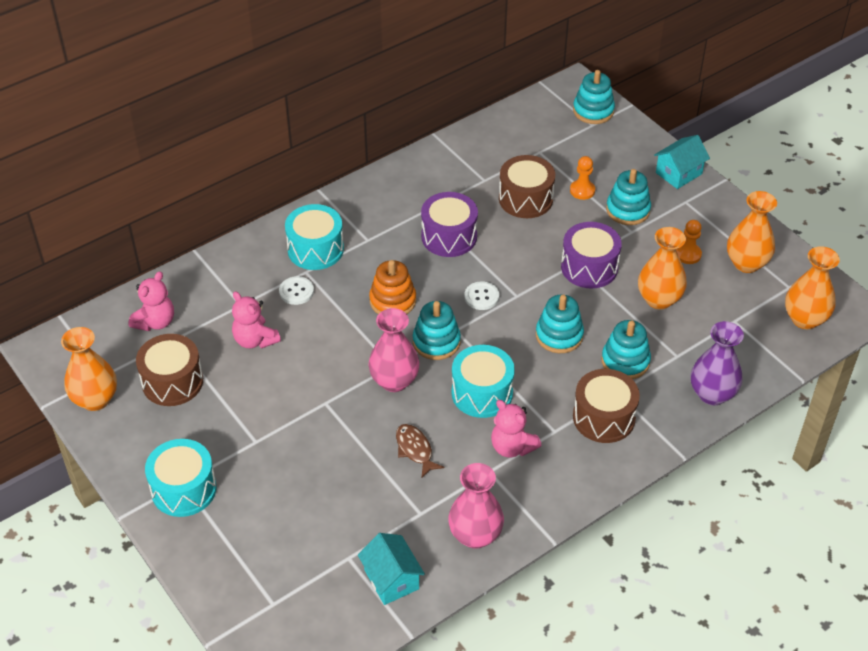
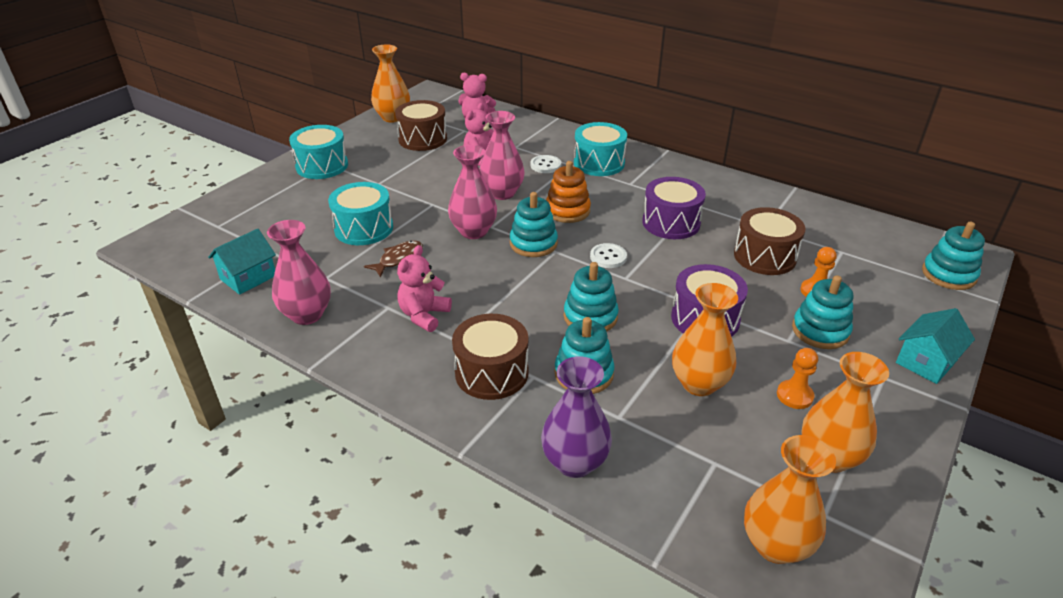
camera: 70 degrees right, 10 degrees down
turquoise drum [452,345,515,418] -> turquoise drum moved to [328,182,393,245]
turquoise house [654,135,710,189] -> turquoise house turned 75 degrees counterclockwise [896,308,975,384]
none -> pink vase [480,111,525,200]

